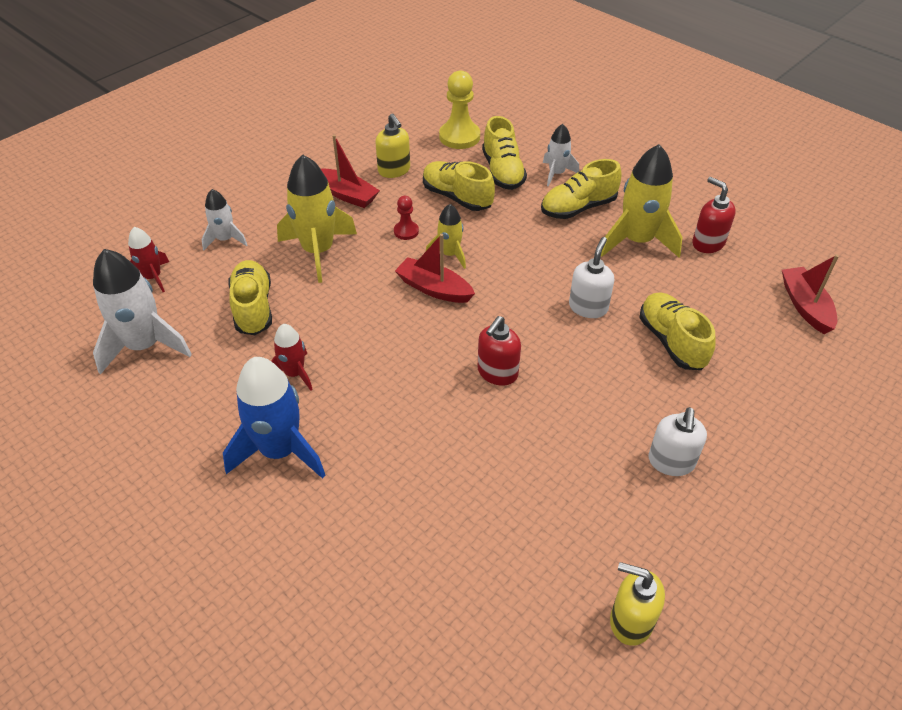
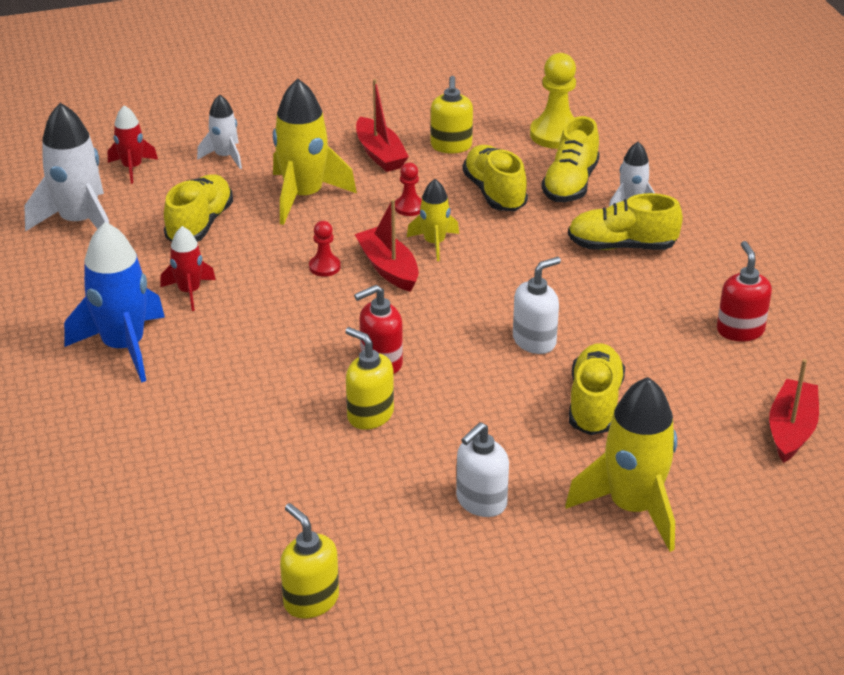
camera: 30 degrees right, 10 degrees down
yellow rocket [601,144,682,257] -> yellow rocket moved to [565,377,677,552]
none -> red pawn [309,221,341,277]
none -> yellow soap dispenser [345,327,394,430]

